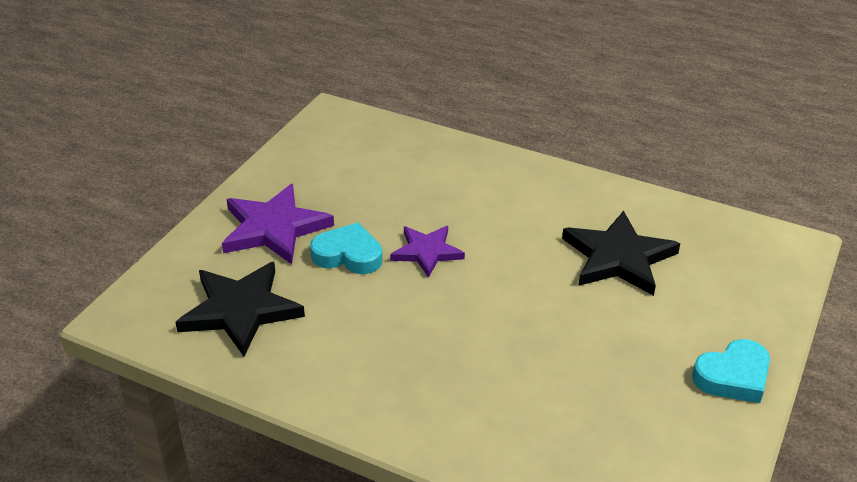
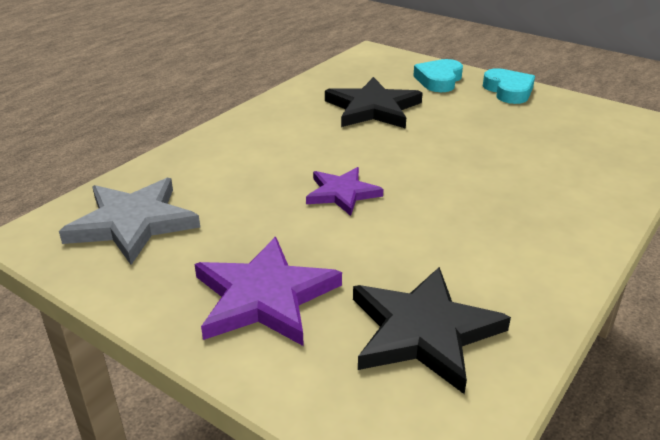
camera: 80 degrees left, 5 degrees down
turquoise heart [310,223,382,274] -> turquoise heart moved to [413,59,463,92]
none -> grey star [59,178,200,265]

